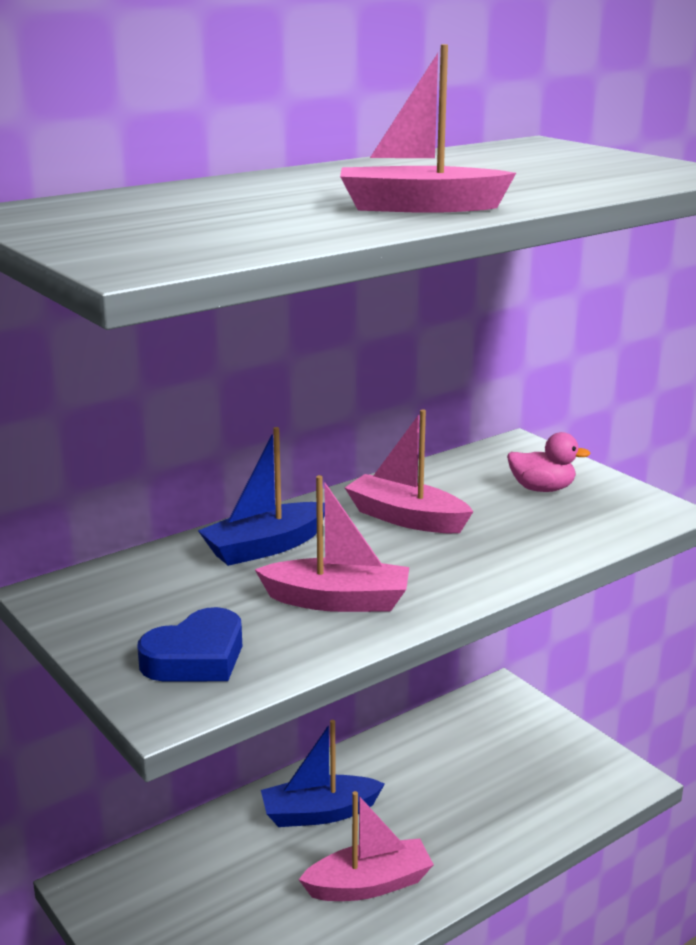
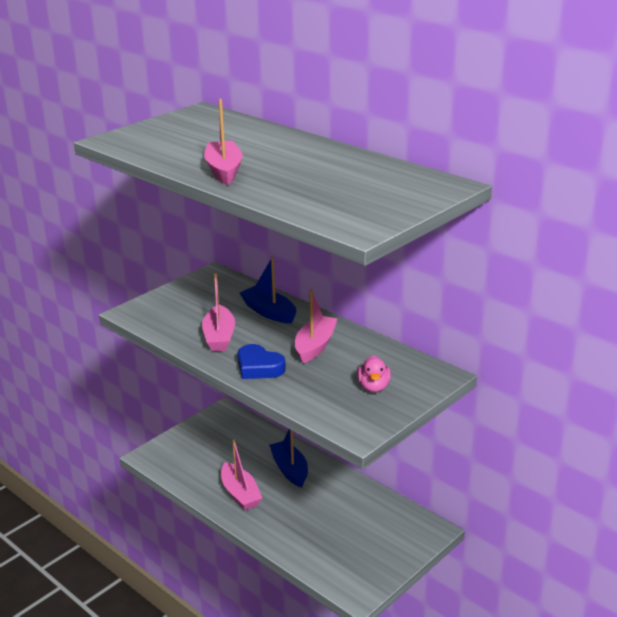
camera: 80 degrees right, 5 degrees up
blue heart [138,607,242,681] -> blue heart moved to [238,344,286,379]

